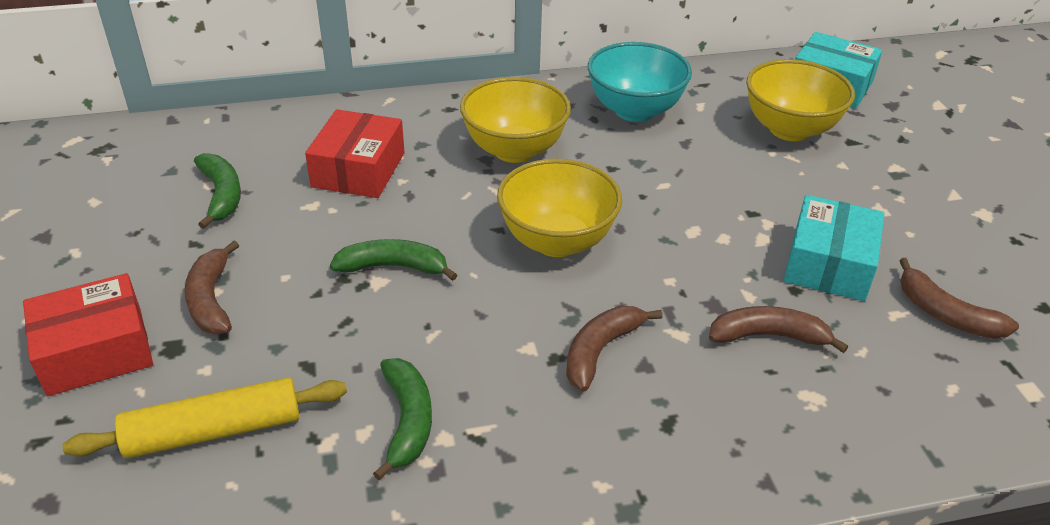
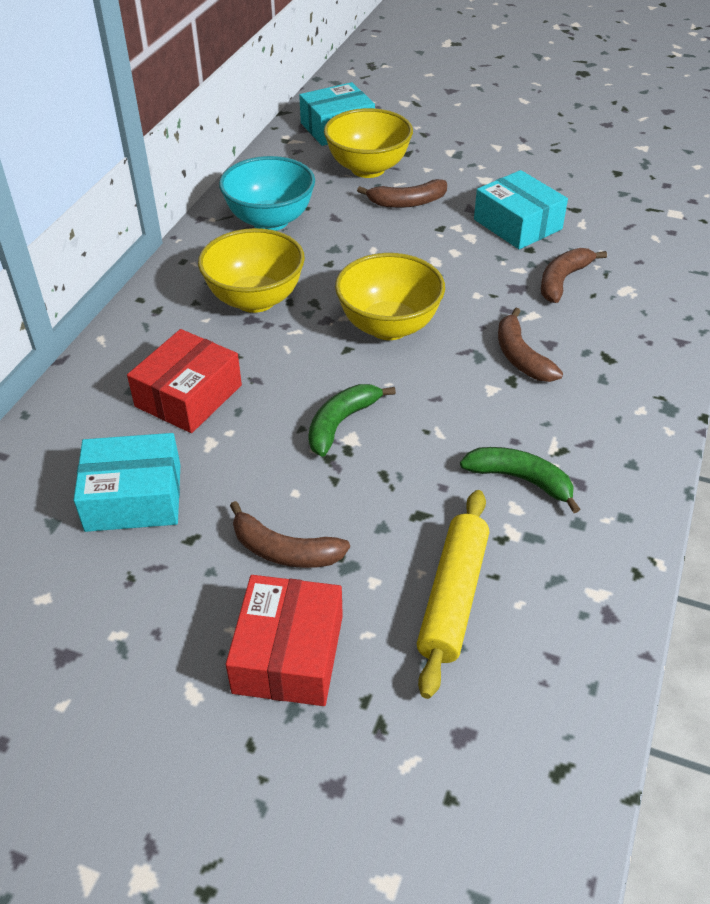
camera: 55 degrees left, 5 degrees up
green banana [194,153,241,229] -> turquoise box [74,433,180,532]
red box [305,109,405,198] -> red box turned 75 degrees clockwise [127,329,242,433]
brown banana [899,258,1019,339] -> brown banana moved to [357,179,447,208]

